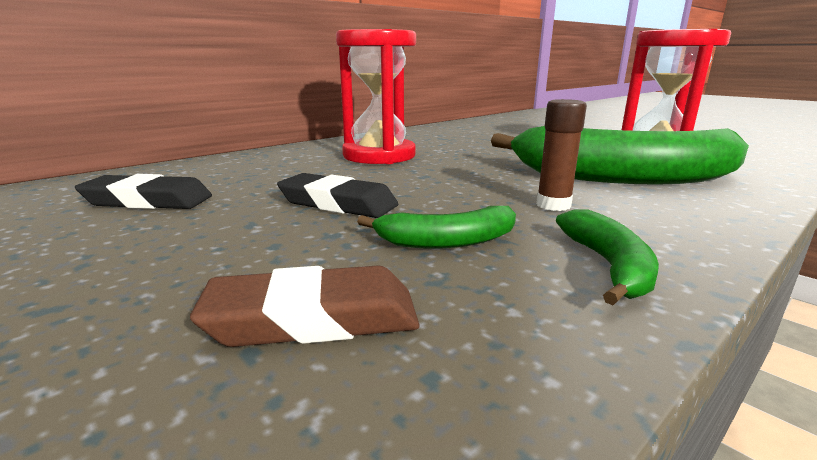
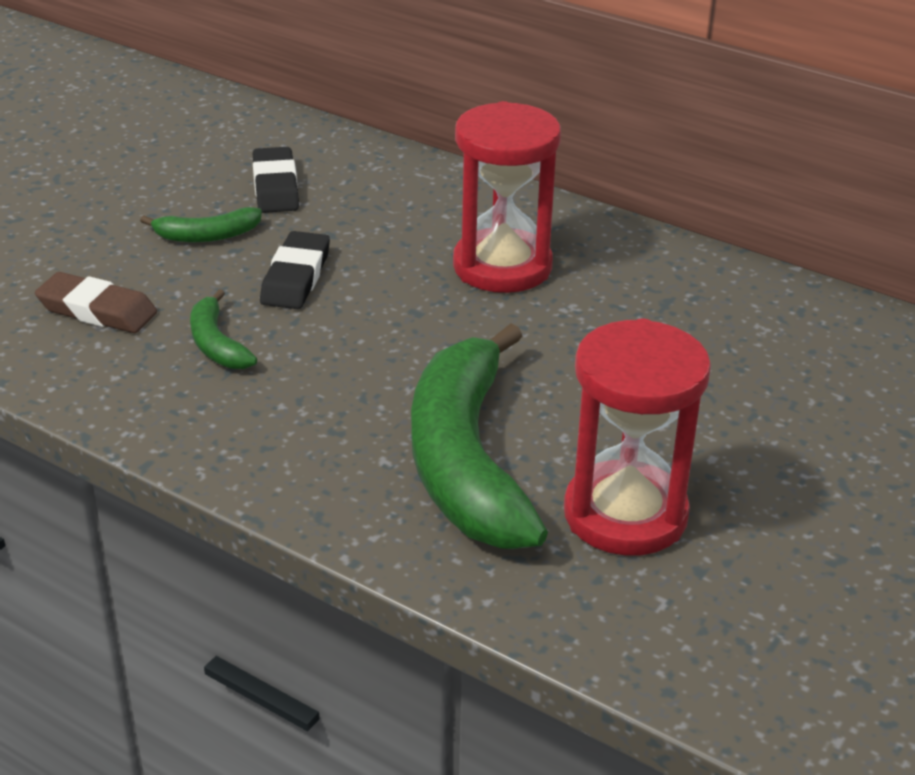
camera: 75 degrees right, 15 degrees up
brown eraser [190,265,420,347] -> brown eraser turned 45 degrees counterclockwise [35,272,157,333]
brown glue stick [536,99,587,211] -> none
green banana [556,210,659,305] -> green banana moved to [140,207,262,242]

